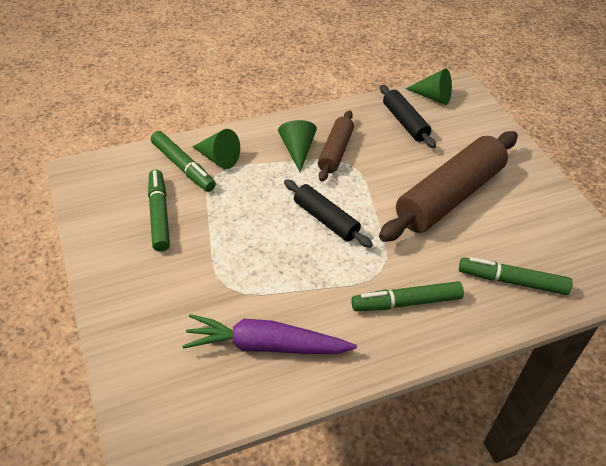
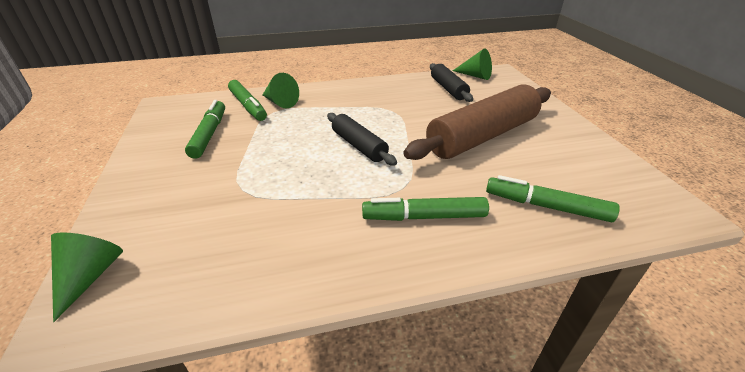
camera: 10 degrees right, 10 degrees down
purple carrot [182,314,357,354] -> none
green cone [278,120,317,172] -> green cone moved to [51,232,123,322]
brown rolling pin [318,110,354,182] -> none

